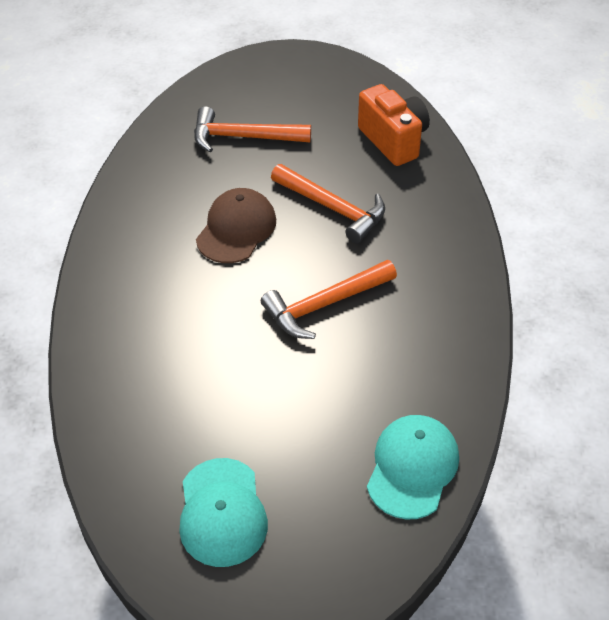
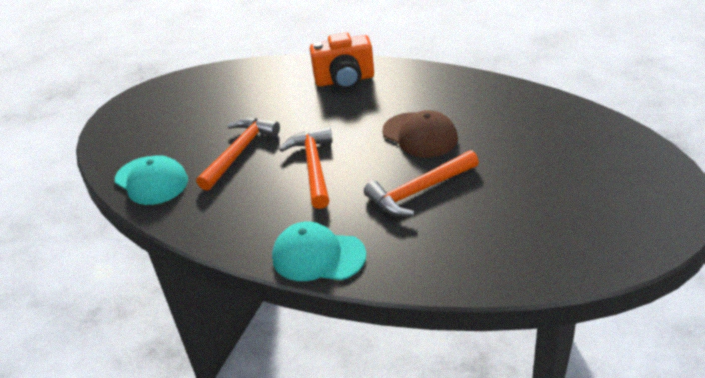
camera: 115 degrees right, 10 degrees down
turquoise cap [179,458,268,567] -> turquoise cap moved to [272,222,366,281]
orange hammer [194,106,311,152] -> orange hammer moved to [196,118,280,191]
orange camera [358,84,430,166] -> orange camera moved to [310,32,374,89]

